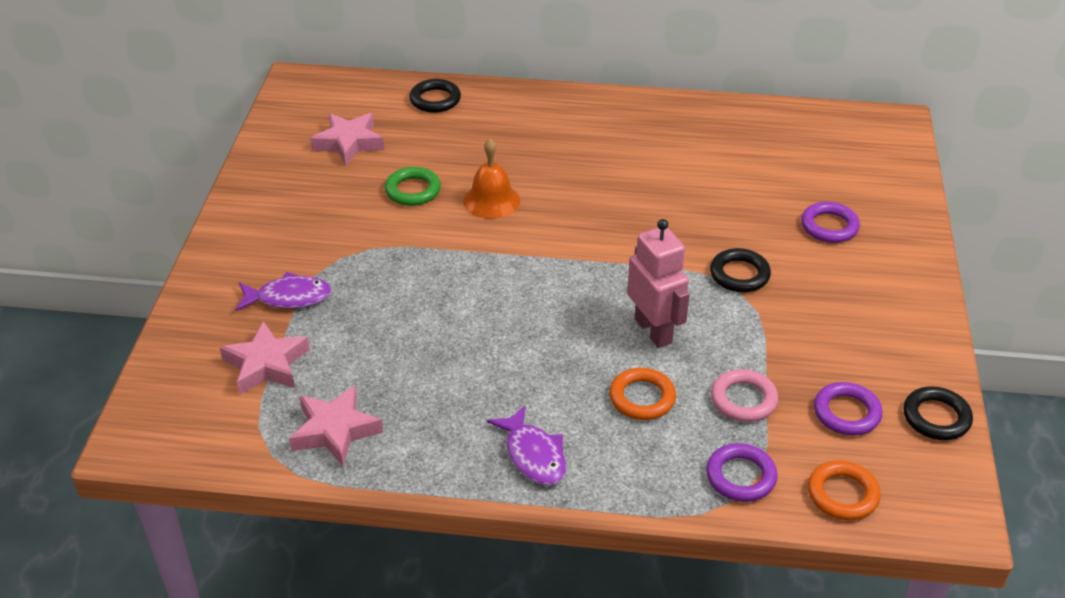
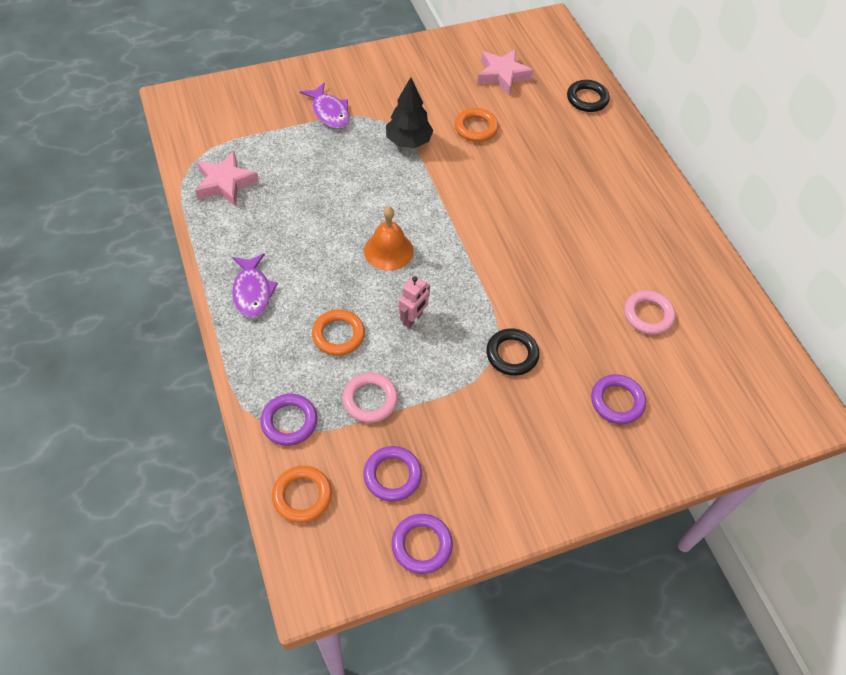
camera: 60 degrees right, 15 degrees up
pink star [220,321,310,395] -> none
green ring [385,167,441,206] -> orange ring [455,108,499,142]
orange bell [463,139,520,219] -> orange bell moved to [364,207,413,271]
purple fish [487,405,566,485] -> purple fish turned 45 degrees counterclockwise [232,253,278,318]
pink robot [627,219,690,348] -> pink robot [399,276,430,328], size x0.60
black ring [903,386,973,440] -> purple ring [392,514,453,574]
none -> black tree [386,77,434,148]
none -> pink ring [624,290,675,335]

